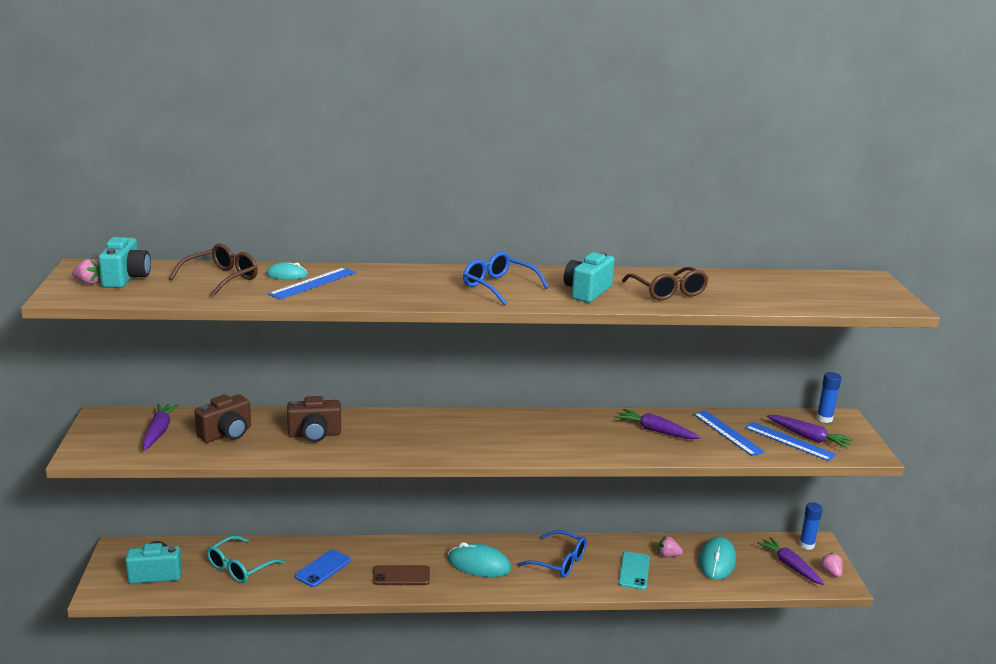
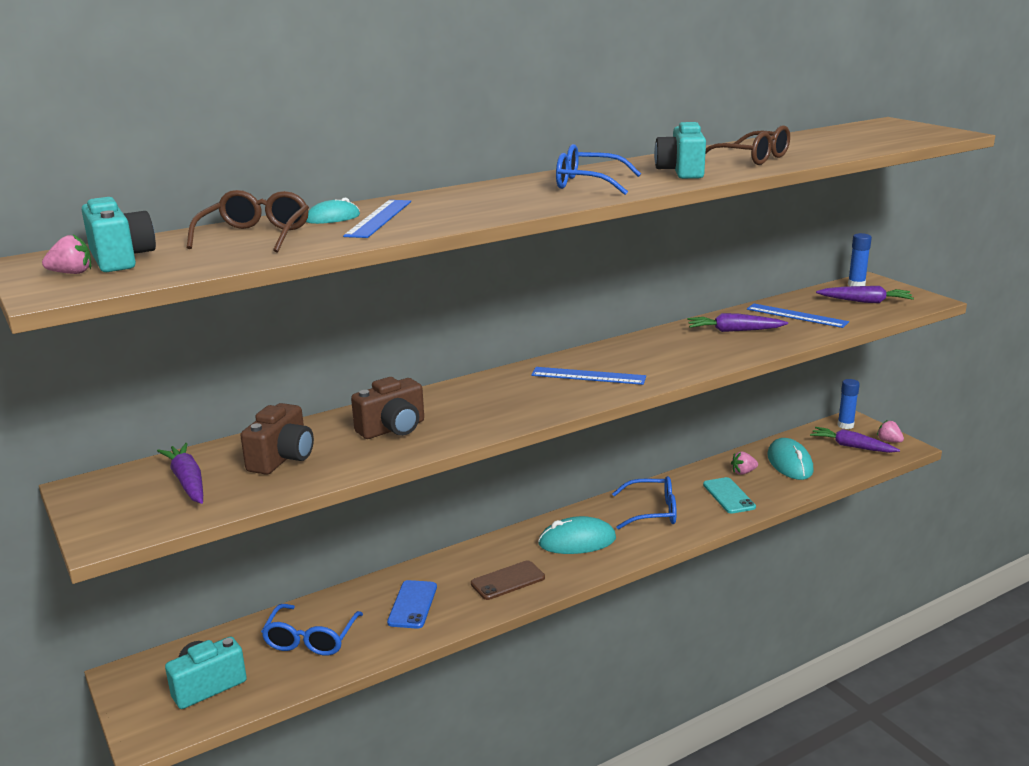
camera: 25 degrees left, 0 degrees up
turquoise glasses [207,536,285,583] -> blue glasses [261,604,363,656]
blue ruler [745,422,836,461] -> blue ruler moved to [531,367,646,385]

